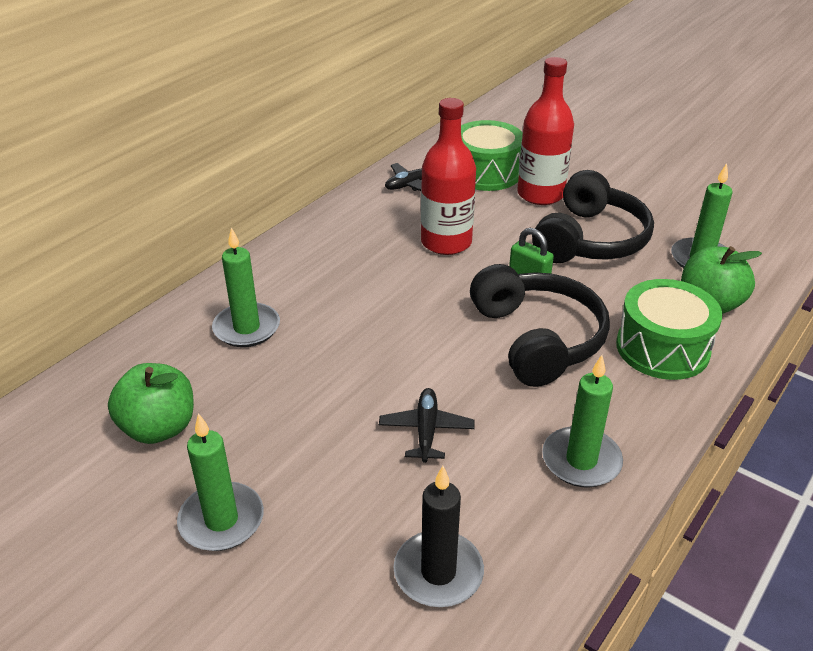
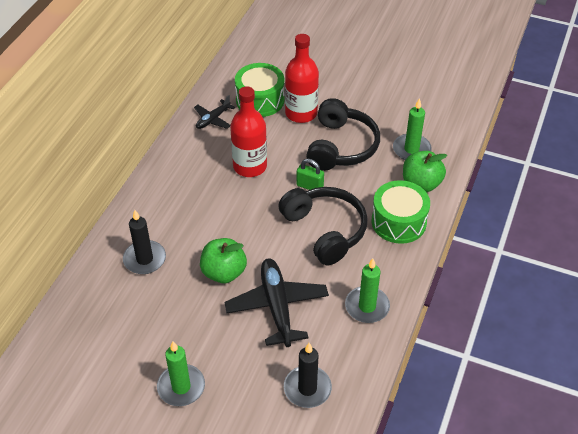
camera: 15 degrees left, 10 degrees up
green apple [108,363,194,444] -> green apple moved to [200,238,247,283]
green candle [212,227,280,347] -> black candle [123,210,166,274]
black plane [379,388,475,463] -> black plane [225,258,329,347], size x1.86

